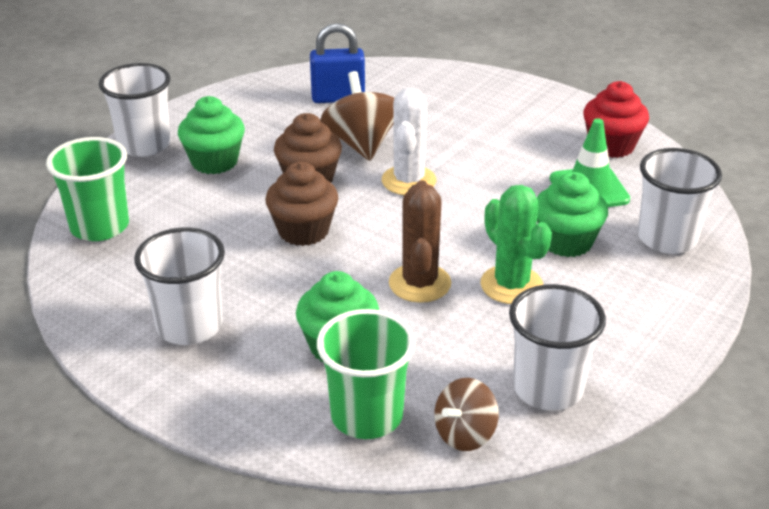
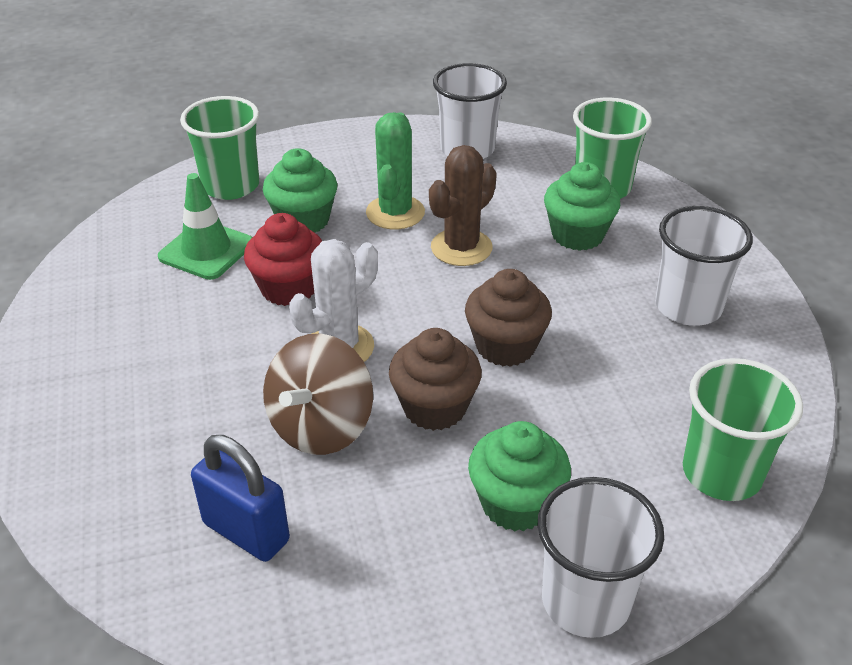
camera: 140 degrees left, 5 degrees up
brown spinning top [434,378,499,451] -> none
red cupcake [583,81,649,158] -> red cupcake moved to [244,213,322,306]
white cup [638,148,722,254] -> green cup [180,96,259,200]

